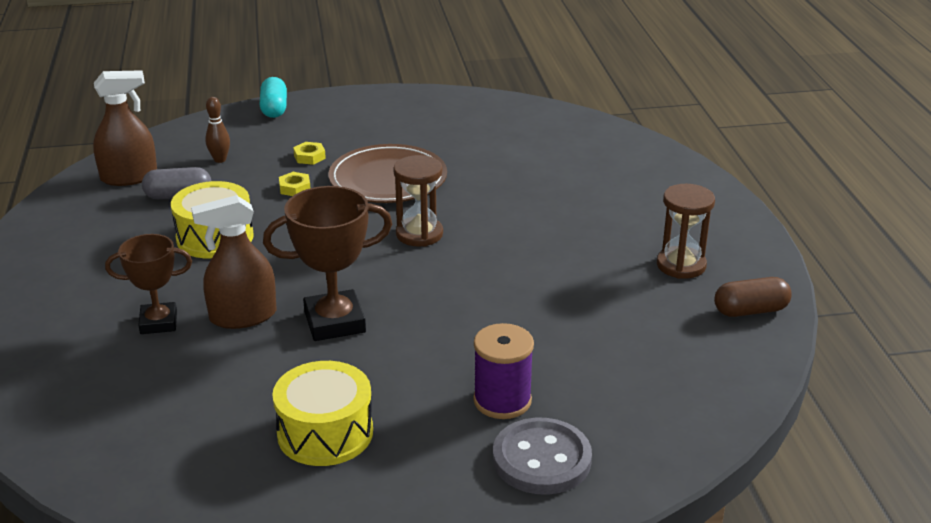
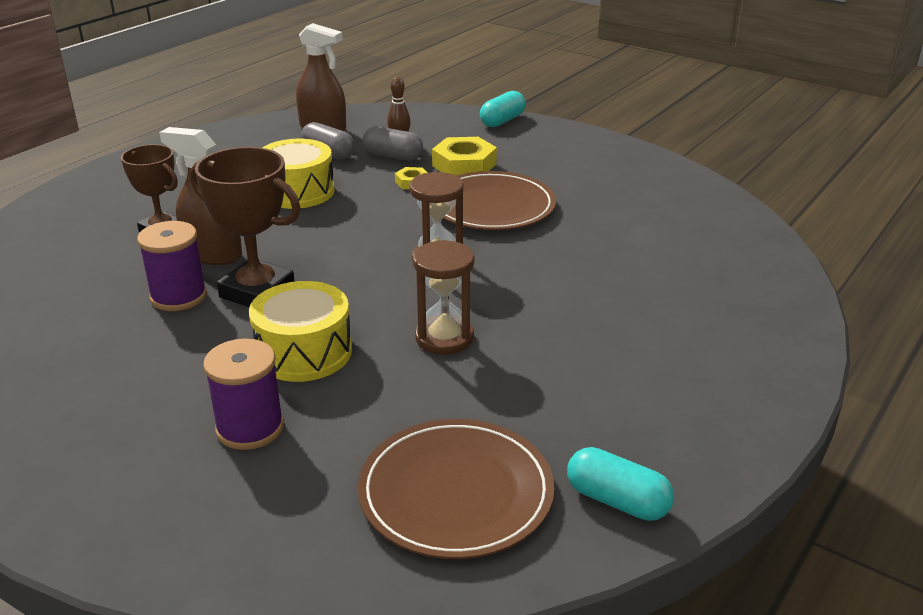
camera: 45 degrees right, 0 degrees up
yellow drum [272,361,373,466] -> yellow drum moved to [249,281,352,382]
yellow nut [293,142,326,165] -> yellow nut [432,137,497,176], size x1.92
grey button [493,418,592,495] -> none
brown hourglass [657,184,715,279] -> brown hourglass moved to [413,240,475,355]
brown capsule [714,277,792,317] -> turquoise capsule [567,447,674,521]
none -> purple spool [137,221,207,311]
none -> brown plate [358,419,554,559]
none -> grey capsule [363,126,423,161]

